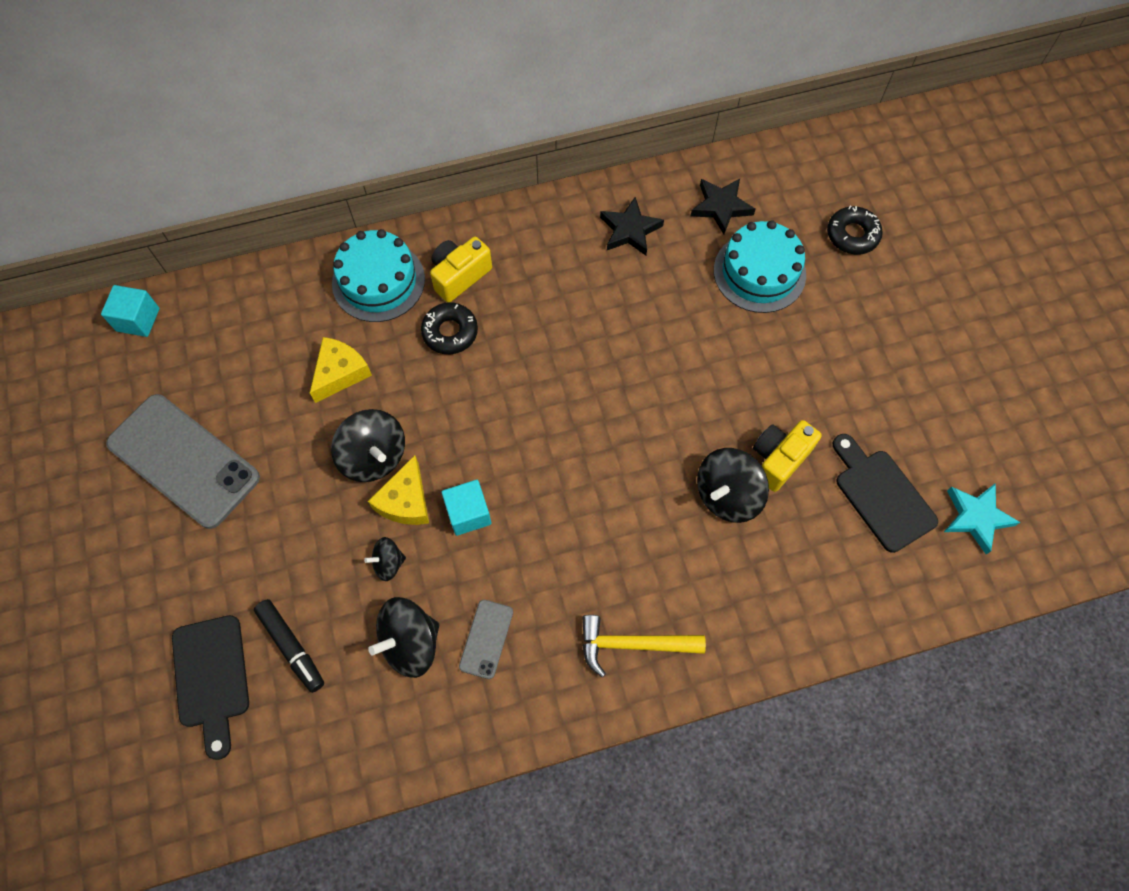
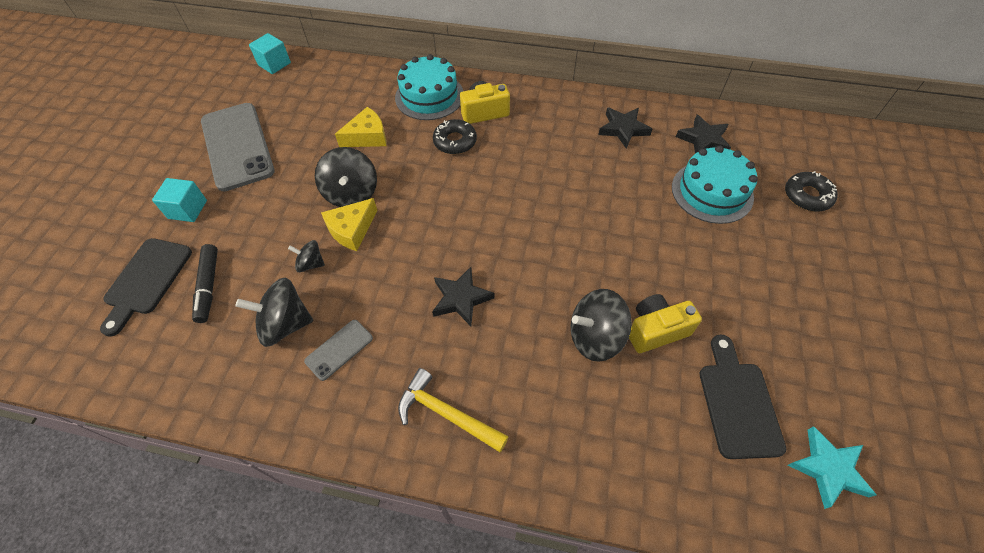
camera: 30 degrees right, 10 degrees down
turquoise cube [441,480,491,536] -> turquoise cube moved to [152,178,207,222]
none -> black star [432,267,495,326]

